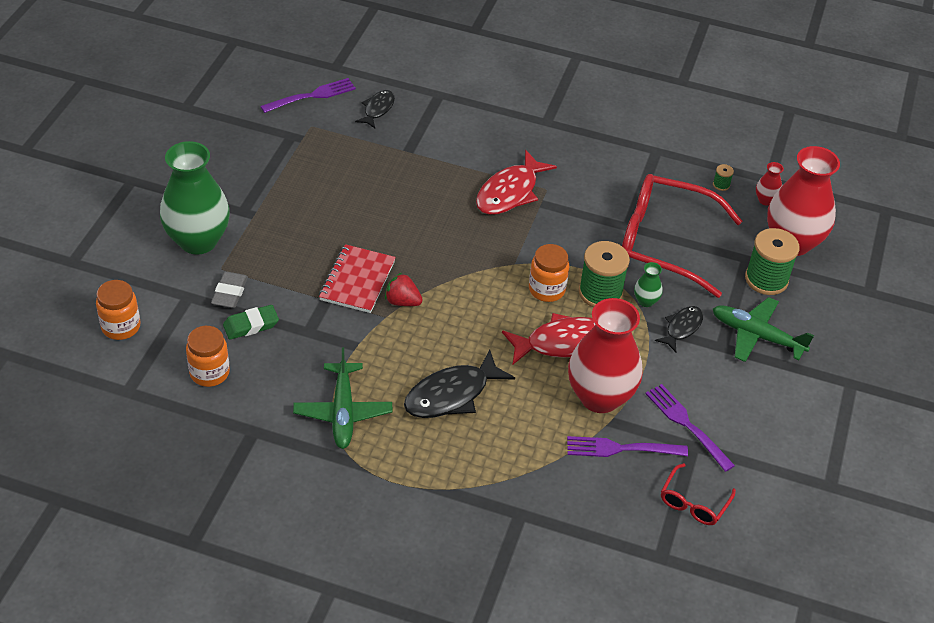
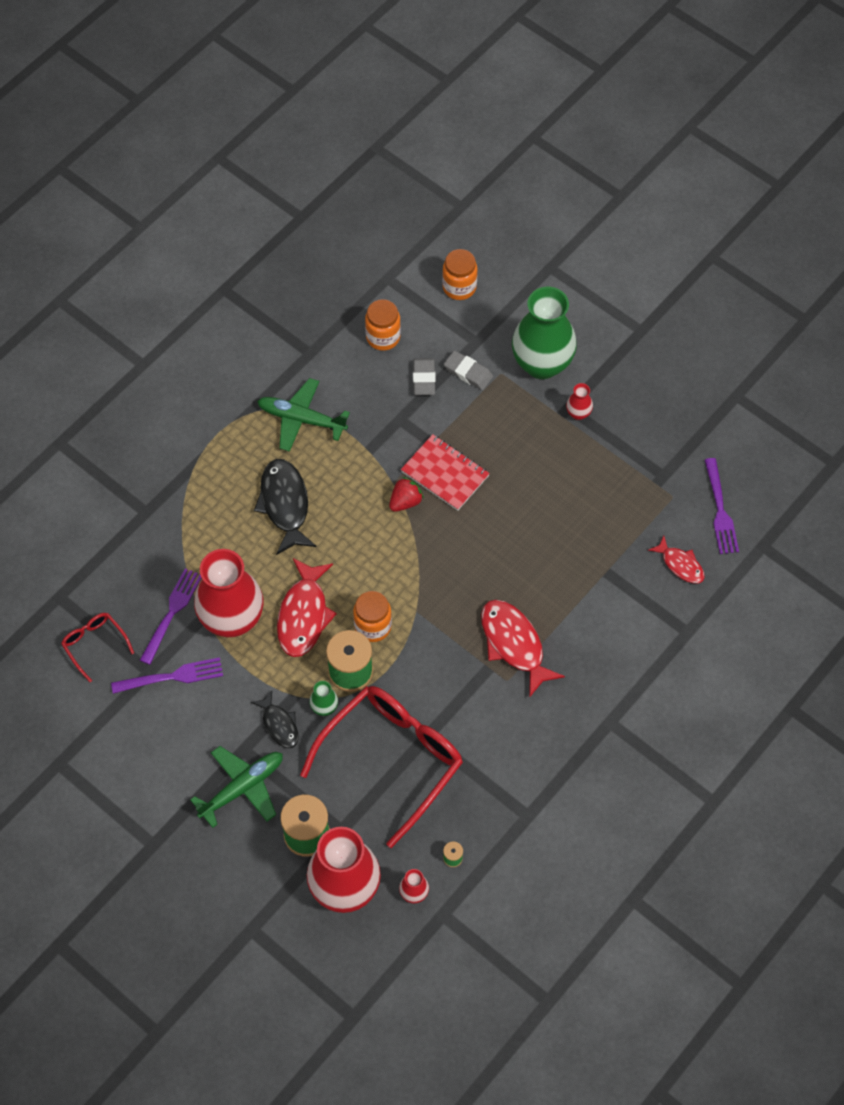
camera: 115 degrees right, 15 degrees up
green eraser [223,305,279,340] -> grey eraser [413,358,436,395]
black fish [355,90,395,128] -> red fish [648,536,705,584]
none -> red vase [566,383,593,420]

